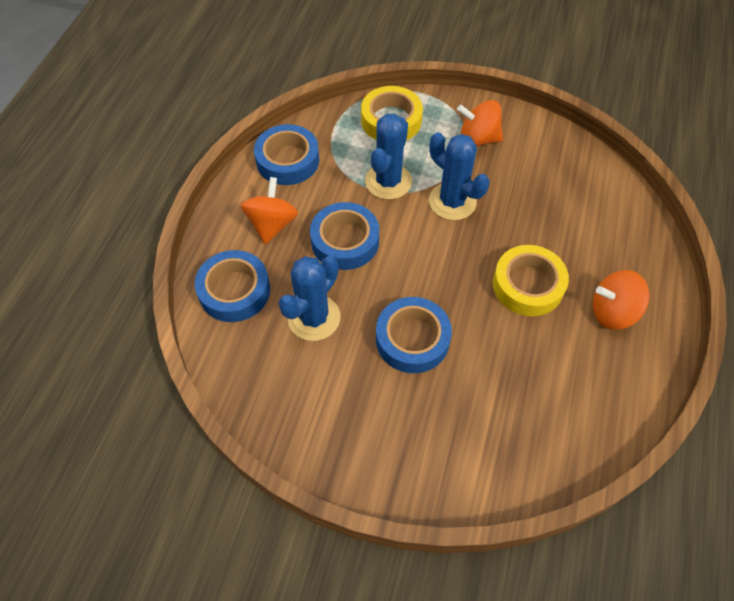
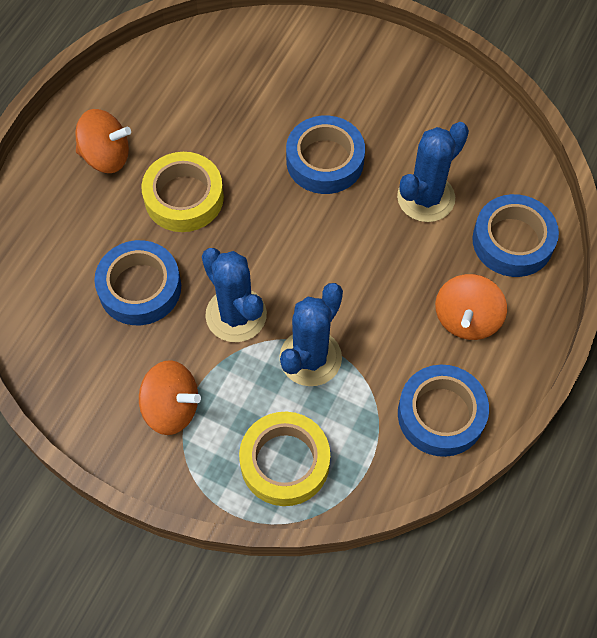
camera: 170 degrees left, 5 degrees up
blue tape [310,202,379,270] -> blue tape moved to [94,240,181,325]

